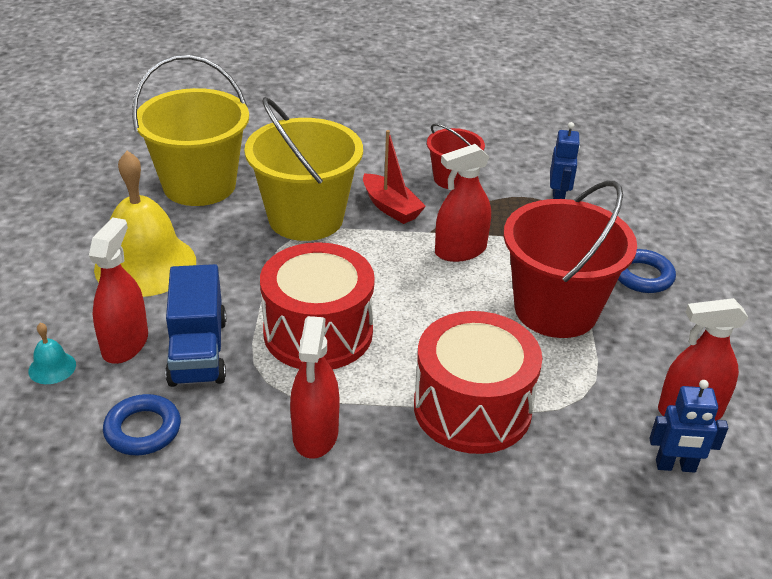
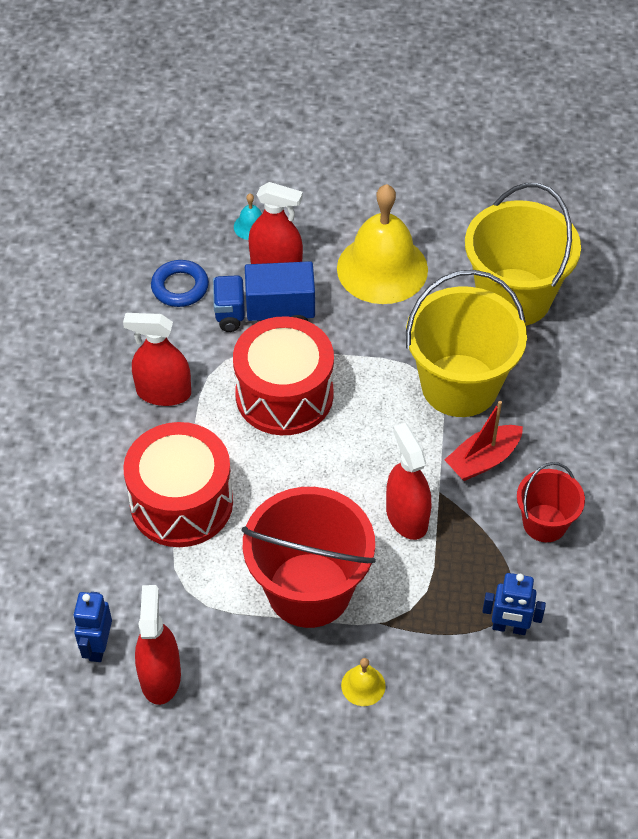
camera: 95 degrees right, 15 degrees up
blue ring [618,249,676,293] -> yellow bell [341,658,386,706]

